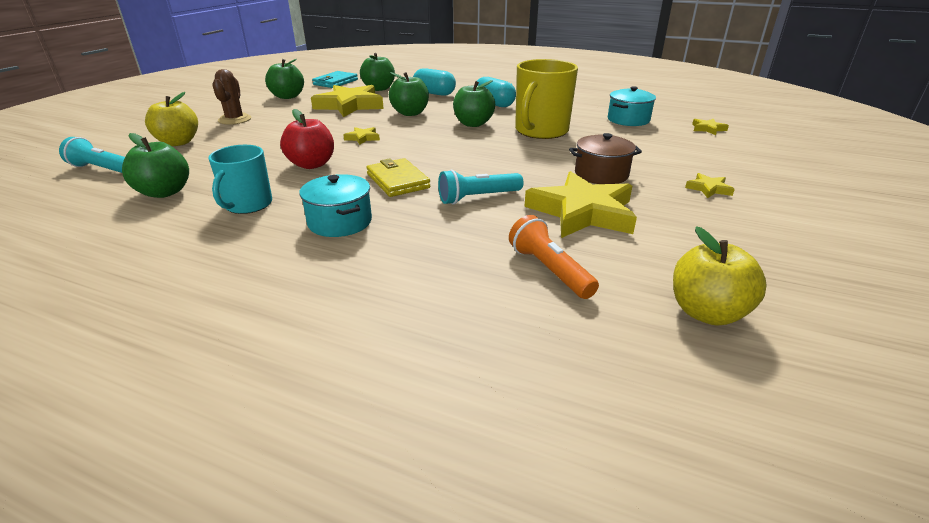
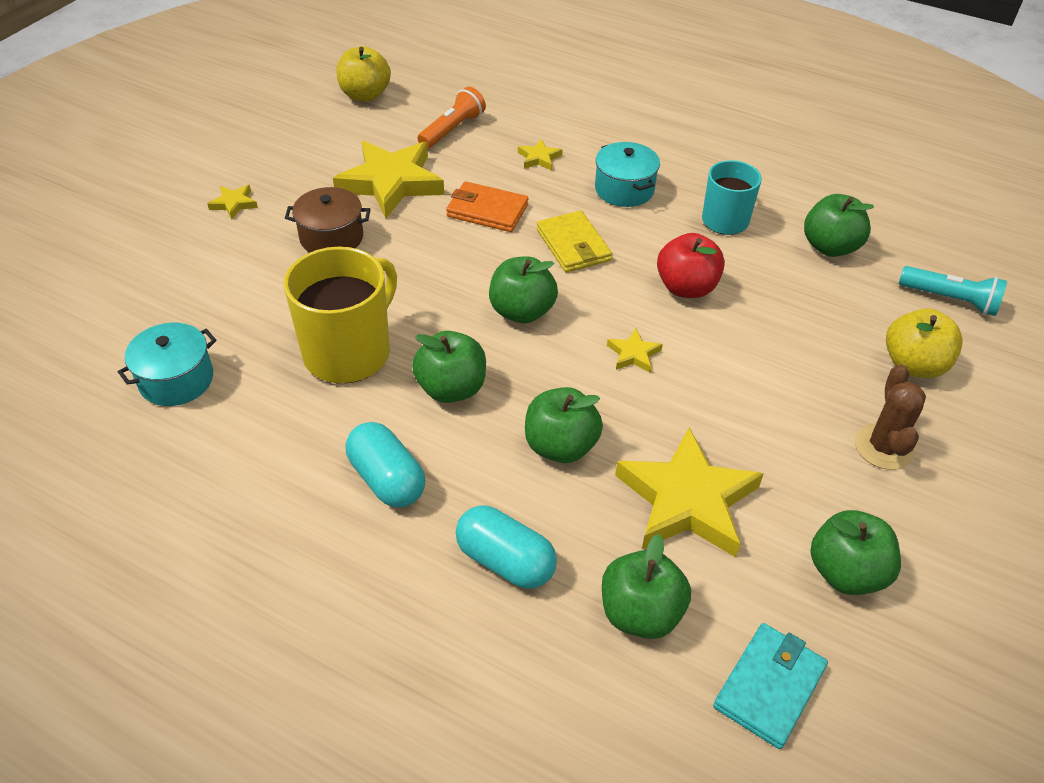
camera: 175 degrees left, 15 degrees up
turquoise flashlight [438,170,524,205] -> orange wallet [446,181,528,232]
orange flashlight [509,215,599,299] -> orange flashlight turned 120 degrees counterclockwise [417,87,486,149]
yellow star [692,119,729,135] -> yellow star moved to [518,139,563,171]
none -> green apple [489,256,558,323]

